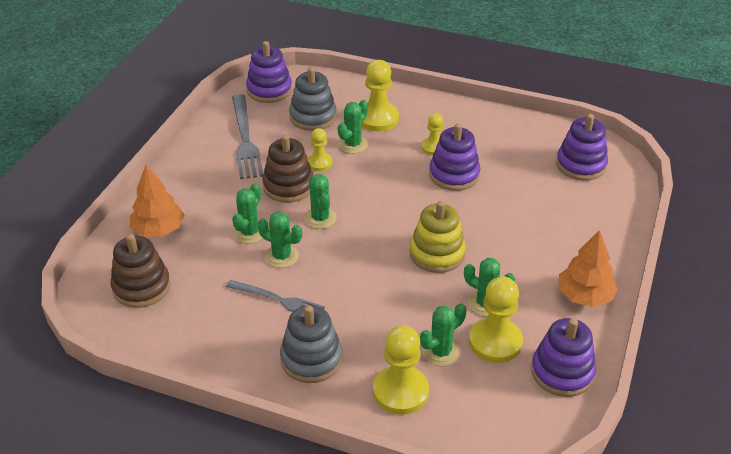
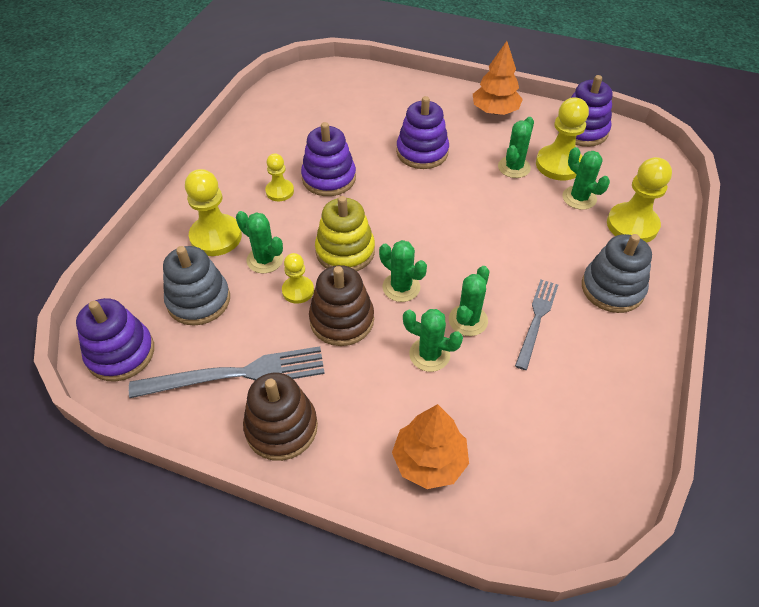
camera: 90 degrees left, 10 degrees up
brown stacking toy [111,234,171,308] -> brown stacking toy moved to [243,372,318,461]
green cactus [304,174,337,229] -> green cactus turned 60 degrees clockwise [379,240,427,302]
yellow stacking toy [410,201,466,273] -> yellow stacking toy moved to [315,196,375,271]
purple stacking toy [556,114,608,181] -> purple stacking toy moved to [396,96,449,169]

